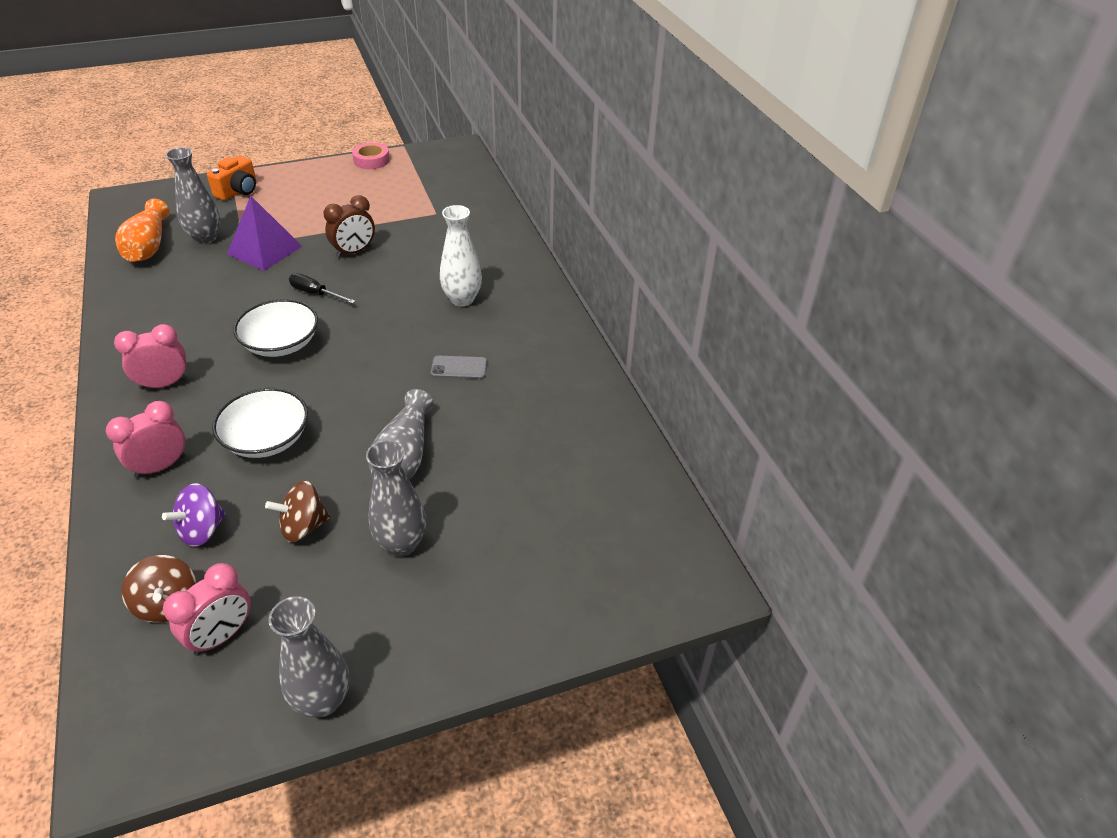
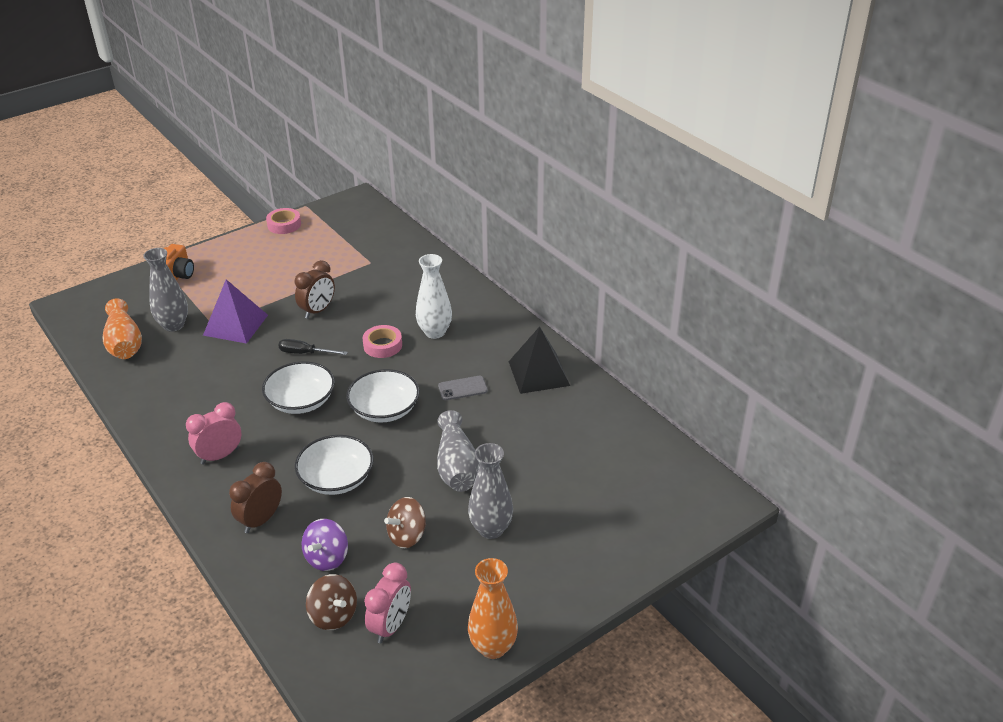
camera: 15 degrees left, 5 degrees down
pink clock [106,401,185,478] -> brown clock [229,462,282,533]
grey vase [268,596,350,717] -> orange vase [468,558,518,659]
none -> white bowl [346,369,420,422]
none -> pink tape [363,325,402,358]
none -> black pyramid [509,326,570,394]

